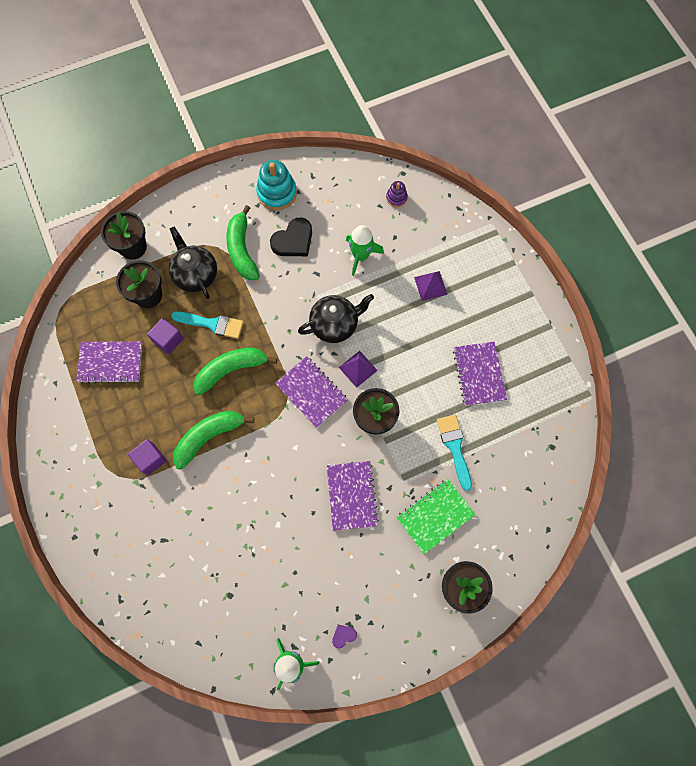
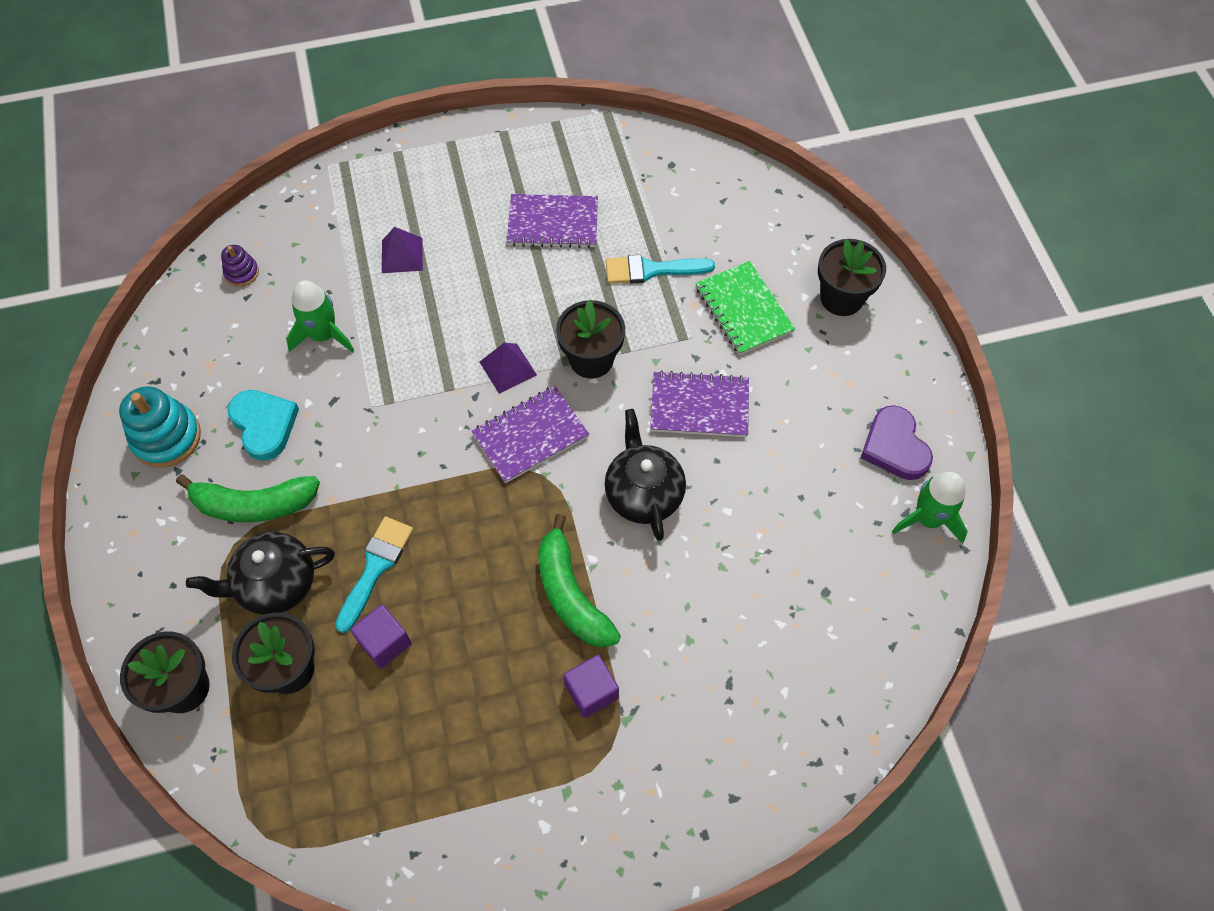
camera: 80 degrees left, 10 degrees down
purple notebook [76,341,142,383] -> none
green banana [194,347,277,395] -> none
black heart [270,218,312,256] -> turquoise heart [227,390,299,461]
black teapot [298,294,374,343] -> black teapot moved to [604,409,686,541]
purple heart [332,624,357,649] -> purple heart [861,405,933,480], size x2.12

